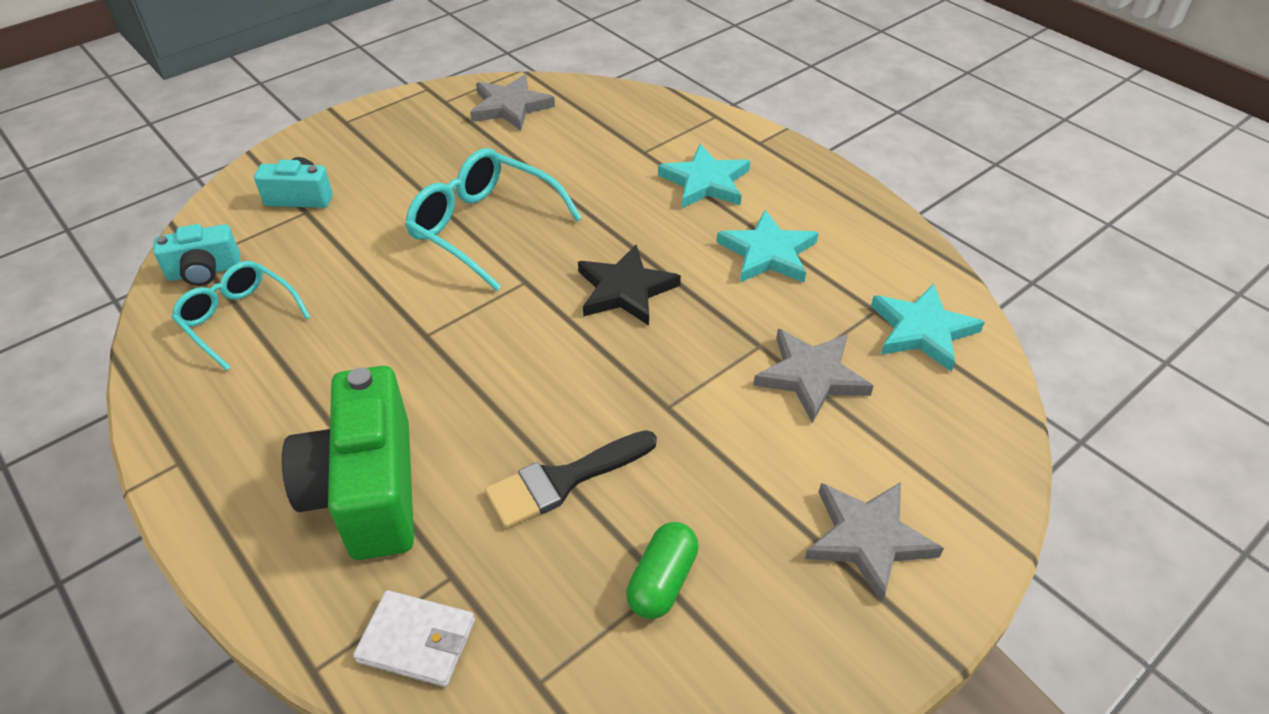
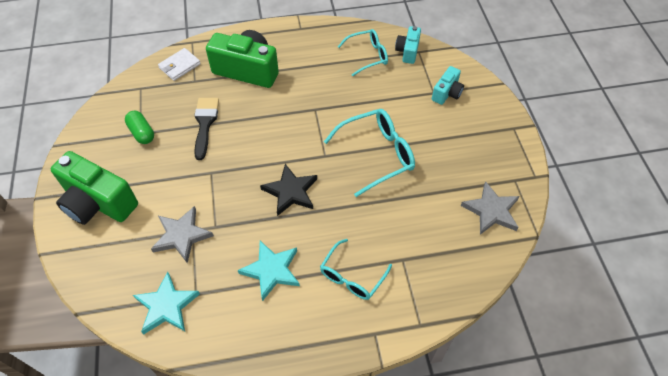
camera: 120 degrees right, 10 degrees up
turquoise star [658,144,750,208] -> turquoise glasses [320,239,392,300]
grey star [805,482,944,603] -> green camera [51,151,138,225]

